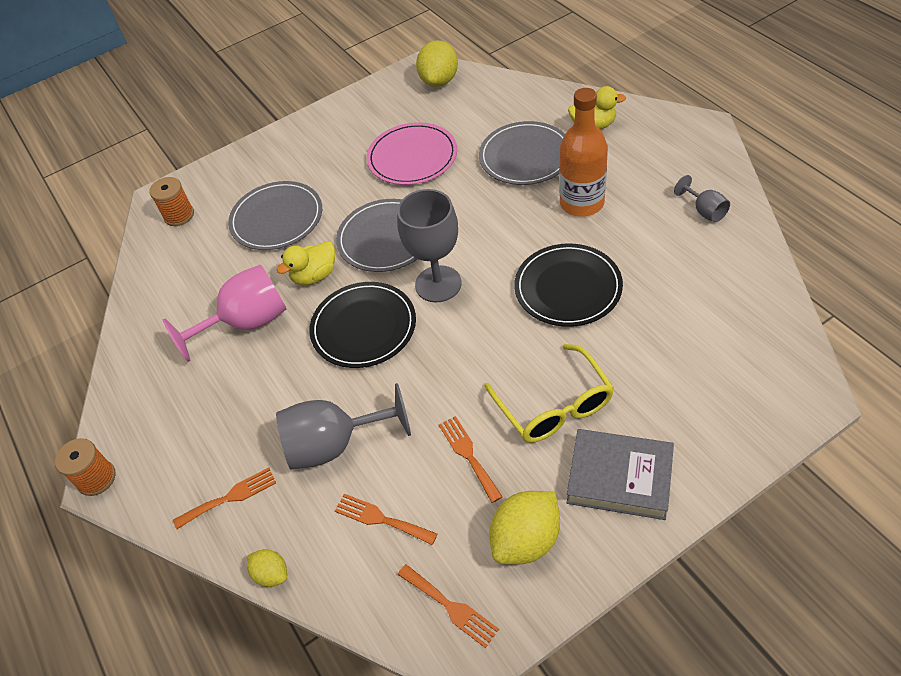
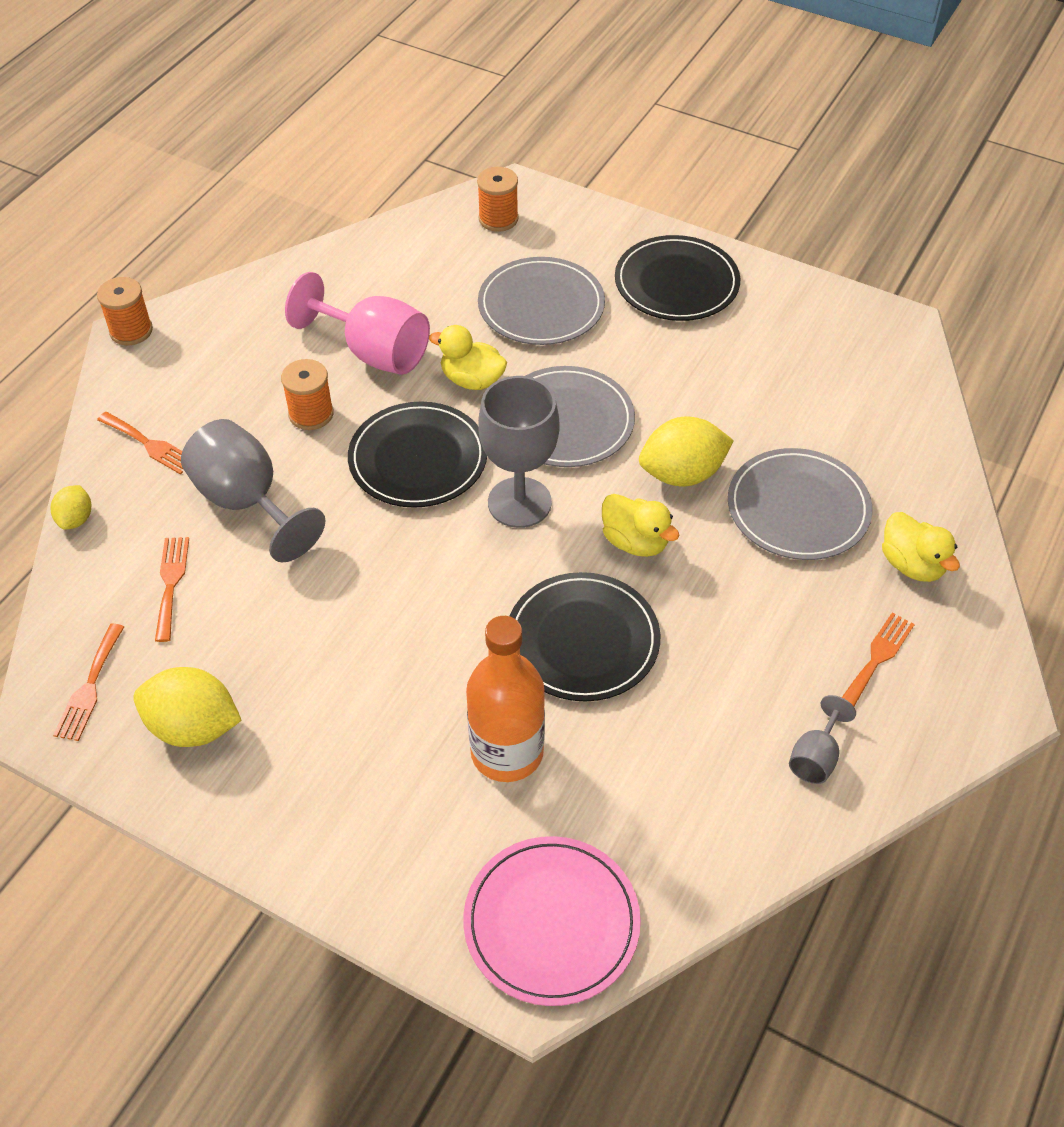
camera: 55 degrees right, 0 degrees up
pink plate [367,122,457,185] -> pink plate moved to [463,836,641,1006]
yellow lemon [416,40,458,87] -> yellow lemon moved to [639,417,734,486]
orange fork [439,416,502,503] -> orange fork moved to [842,613,915,706]
yellow glasses [484,344,614,443] -> none
orange bottle [559,88,608,217] -> orange bottle moved to [466,616,545,782]
grey book [567,429,674,520] -> none
none -> orange spool [281,359,334,430]
none -> yellow duck [602,494,680,557]
none -> black plate [615,235,740,321]

